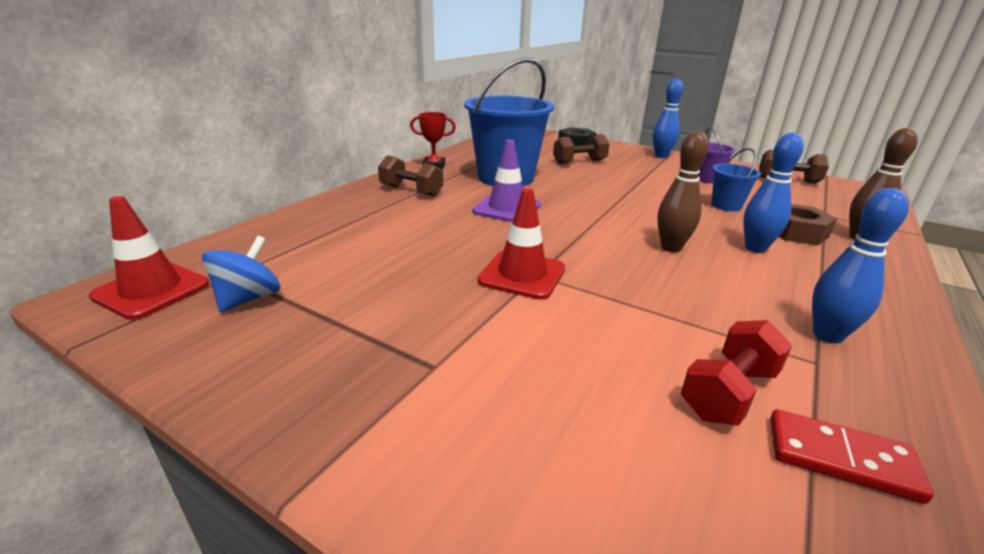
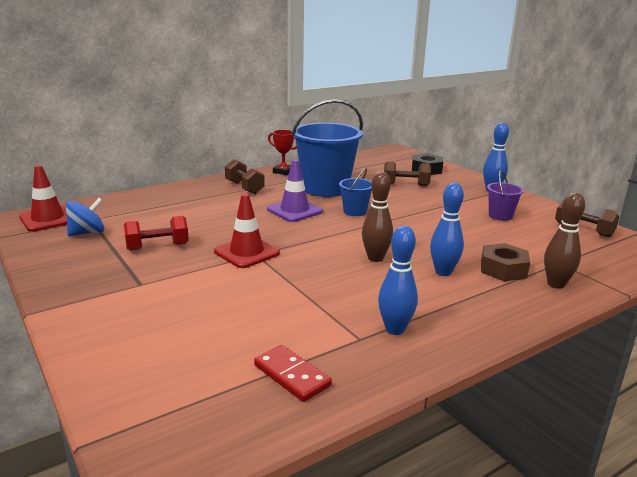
camera: 25 degrees right, 5 degrees down
red dumbbell [681,320,792,426] -> red dumbbell moved to [124,216,189,251]
blue bucket [711,148,761,211] -> blue bucket moved to [339,168,372,216]

